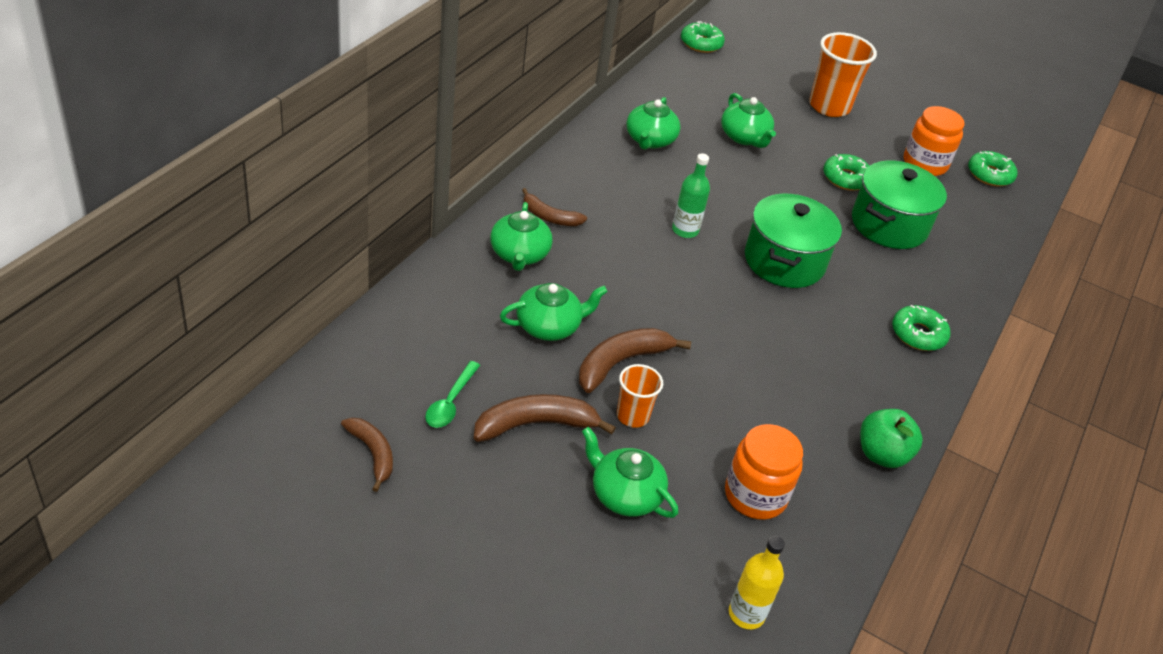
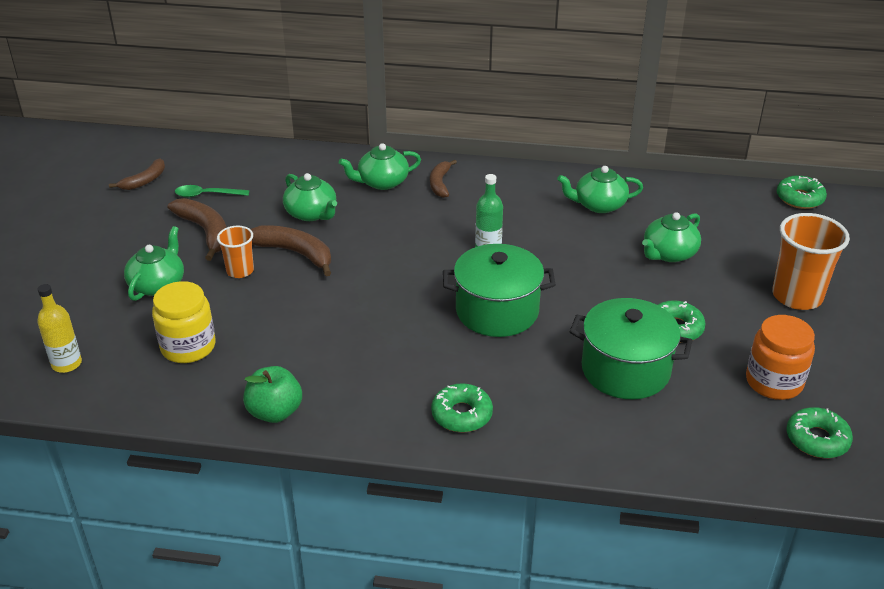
camera: 75 degrees right, 5 degrees down
orange jar [725,424,803,520] -> yellow jar [152,281,216,363]

